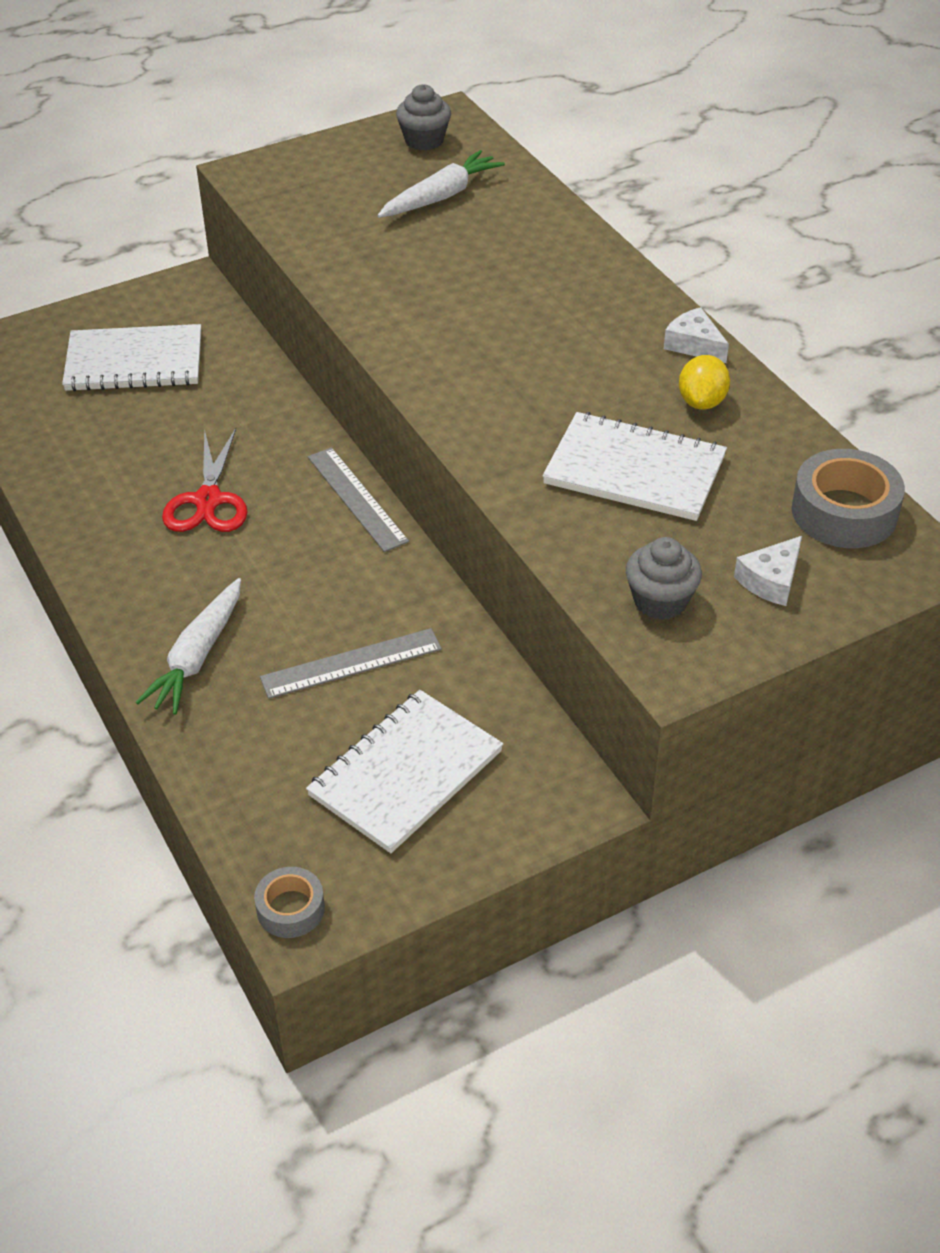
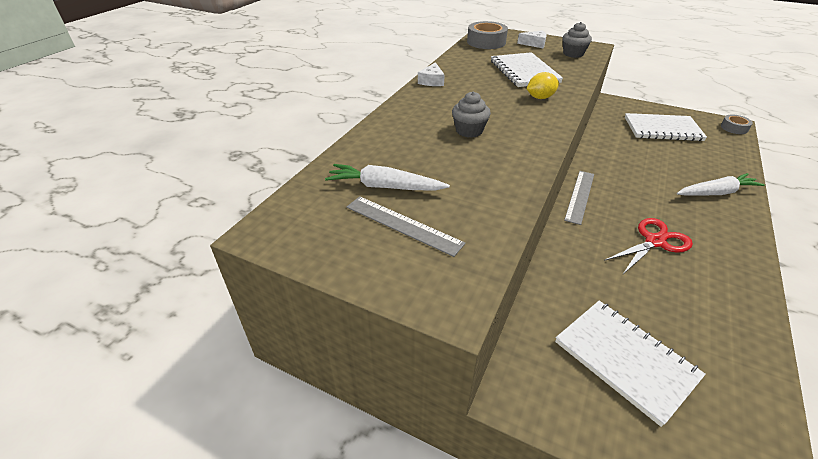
camera: 125 degrees left, 5 degrees down
grey ruler [260,628,442,699] -> grey ruler moved to [347,196,466,257]
grey cupcake [396,84,451,151] -> grey cupcake moved to [452,91,491,138]
yellow lemon [679,355,730,410] -> yellow lemon moved to [526,72,559,99]

